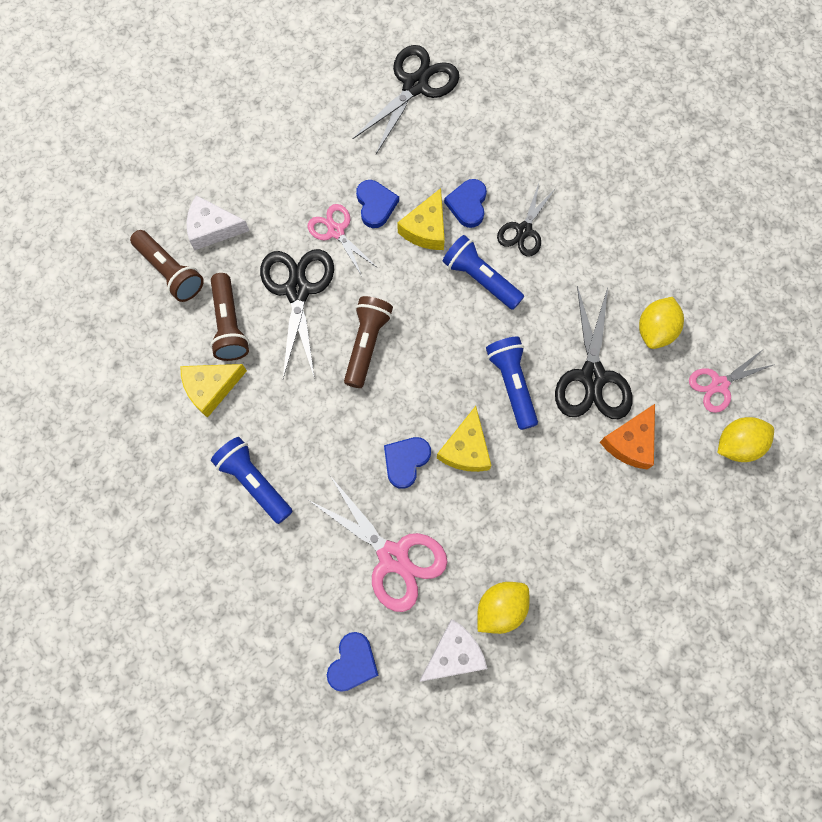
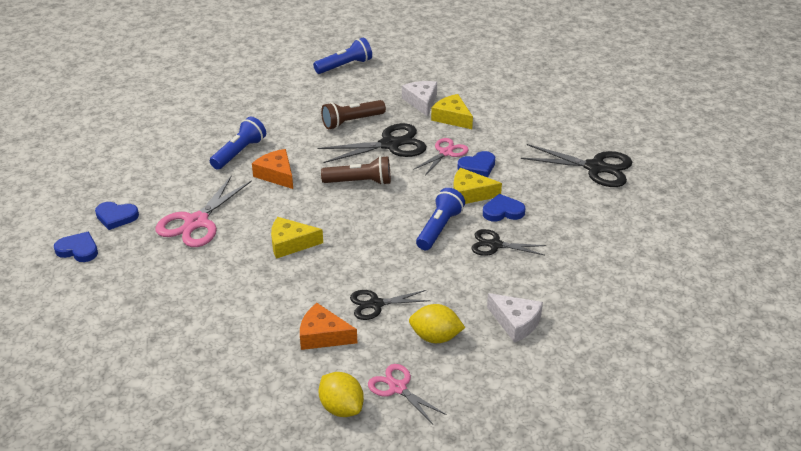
camera: 75 degrees right, 35 degrees down
brown flashlight [130,230,204,302] -> none
yellow cheese [180,364,247,418] -> yellow cheese moved to [431,94,473,129]
blue heart [384,437,431,489] -> blue heart moved to [54,232,98,262]
white cheese [420,619,487,682] -> white cheese moved to [487,293,543,343]
yellow lemon [477,582,530,634] -> none
blue flashlight [486,337,538,430] -> blue flashlight moved to [313,37,372,74]
black scissors [555,286,633,419] -> black scissors [350,290,430,320], size x0.62
none -> orange cheese [252,149,293,189]

